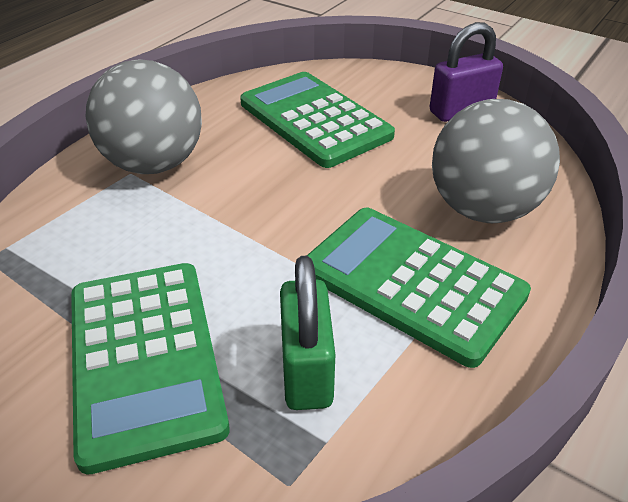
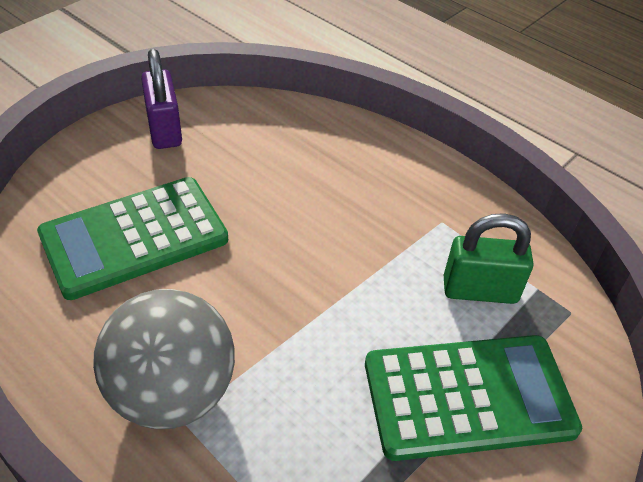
camera: 85 degrees left, 5 degrees up
green calculator [307,208,531,368] -> none
grey ball [432,99,560,223] -> none

